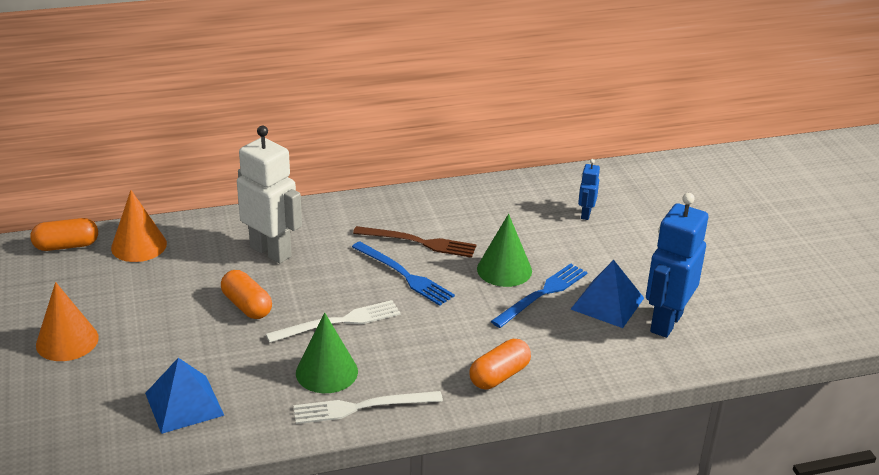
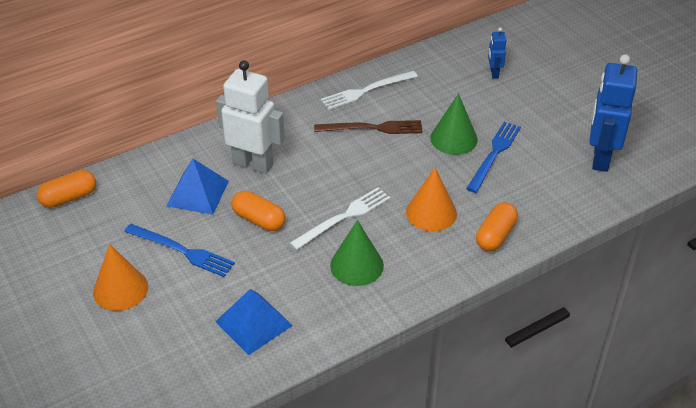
camera: 15 degrees left, 10 degrees up
orange cone [111,190,167,262] -> orange cone moved to [406,167,457,231]
white fork [293,391,443,424] -> white fork moved to [321,71,418,110]
blue fork [352,241,455,306] -> blue fork moved to [124,224,235,277]
blue pyramid [571,260,644,328] -> blue pyramid moved to [166,159,229,215]

